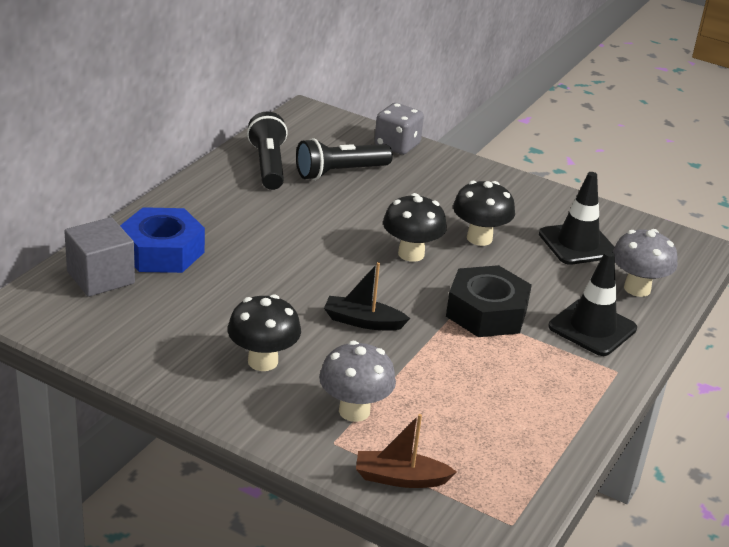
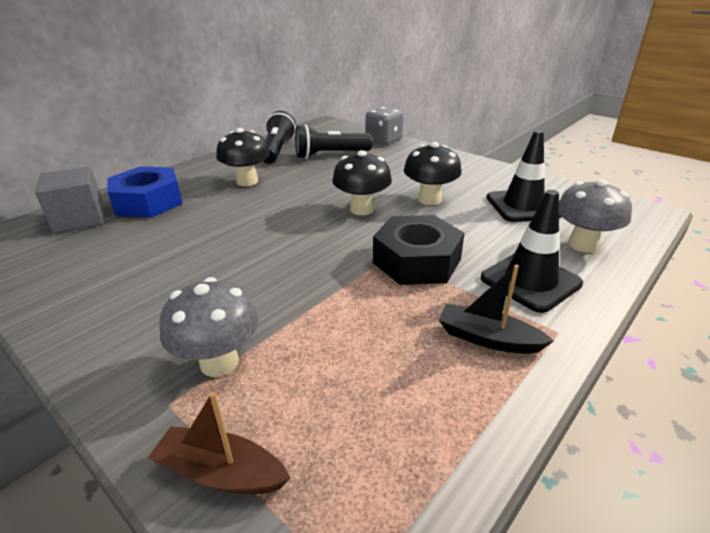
camera: 15 degrees right, 0 degrees up
black mushroom [228,294,301,371] -> black mushroom moved to [216,128,270,186]
black boat [324,262,410,331] -> black boat moved to [439,265,554,354]

